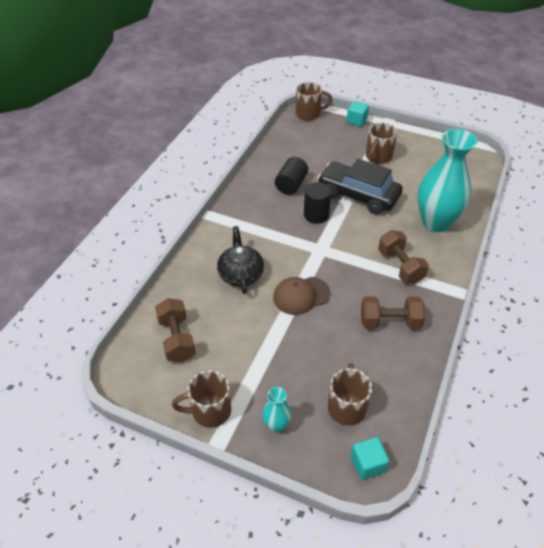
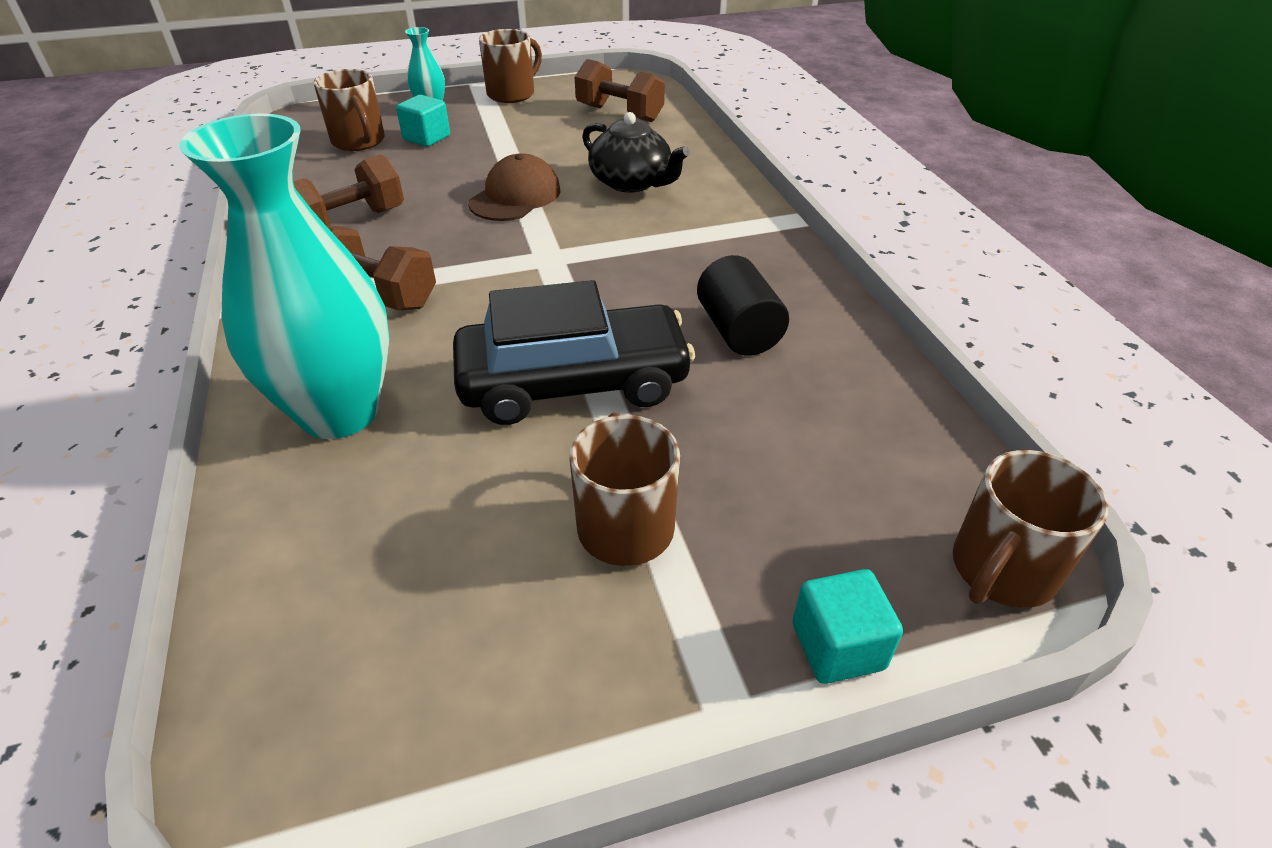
camera: 140 degrees right, 5 degrees down
black cylinder [304,182,331,224] -> none
turquoise cube [351,437,389,480] -> turquoise cube moved to [396,95,450,147]

